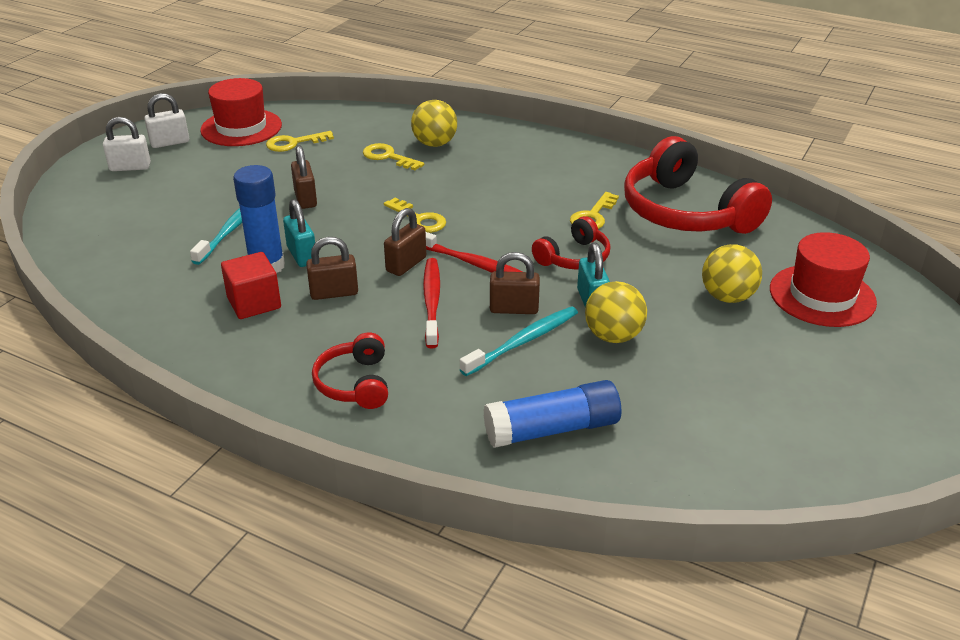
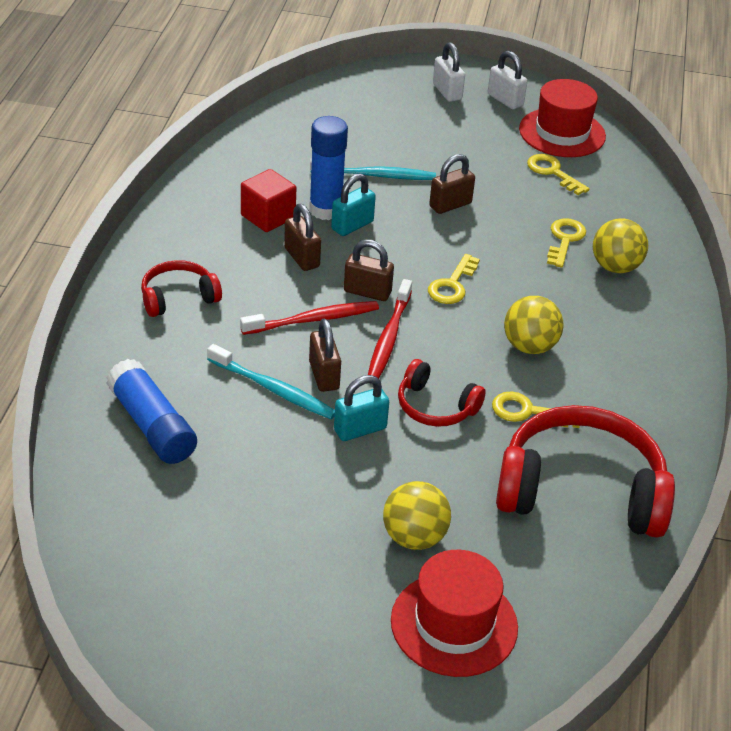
camera: 70 degrees right, 5 degrees up
yellow ball [585,281,647,343] -> yellow ball moved to [504,296,563,354]
red headphones [624,136,772,234] -> red headphones turned 60 degrees clockwise [496,405,675,538]

